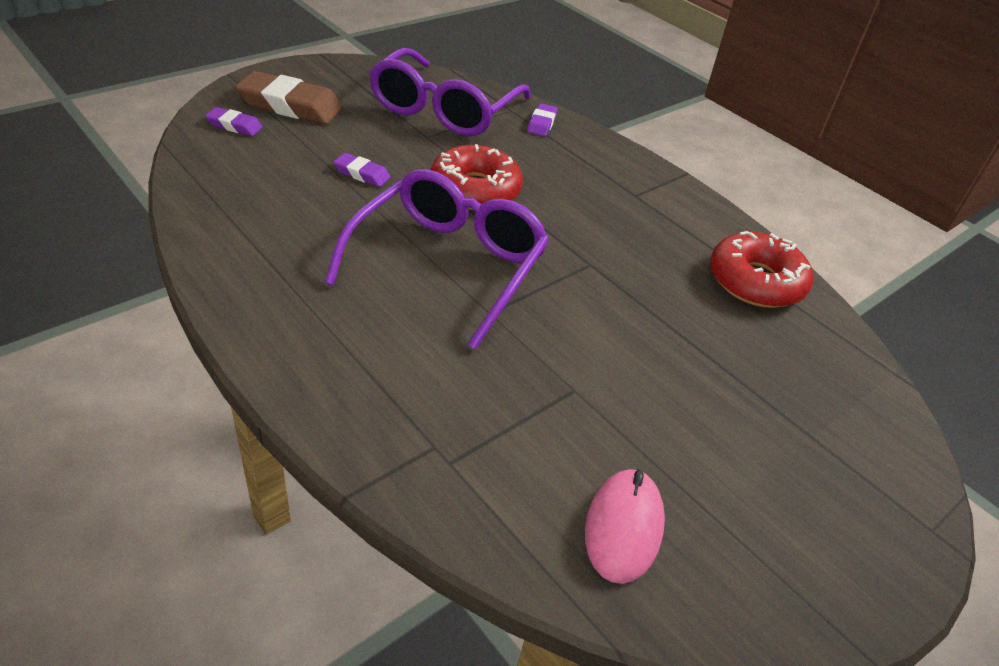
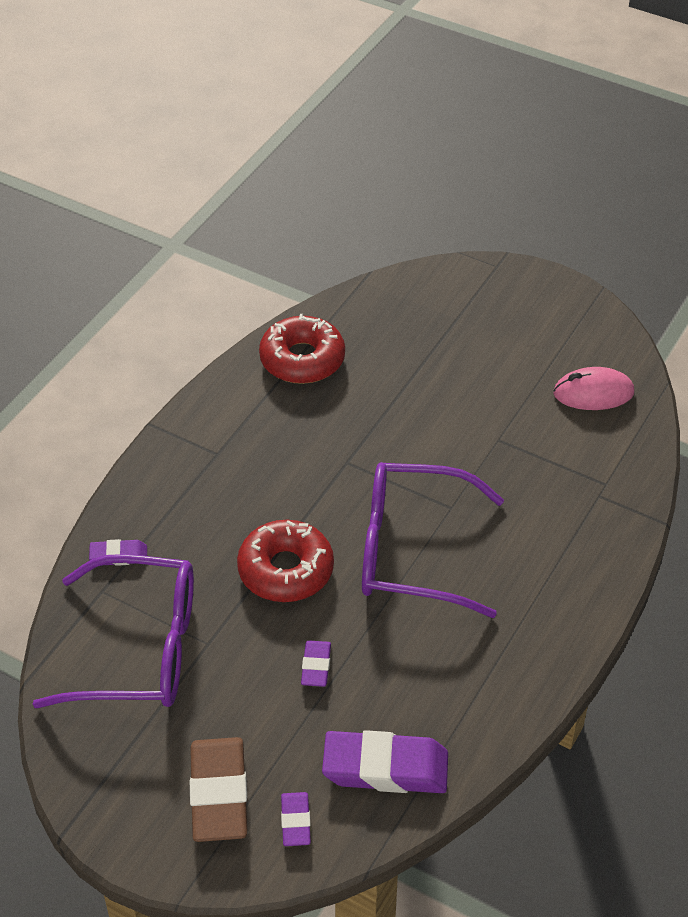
camera: 105 degrees left, 5 degrees up
none -> purple eraser [322,730,448,793]

